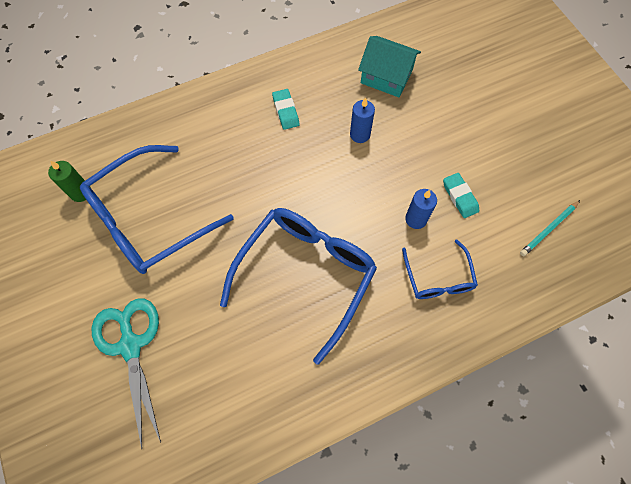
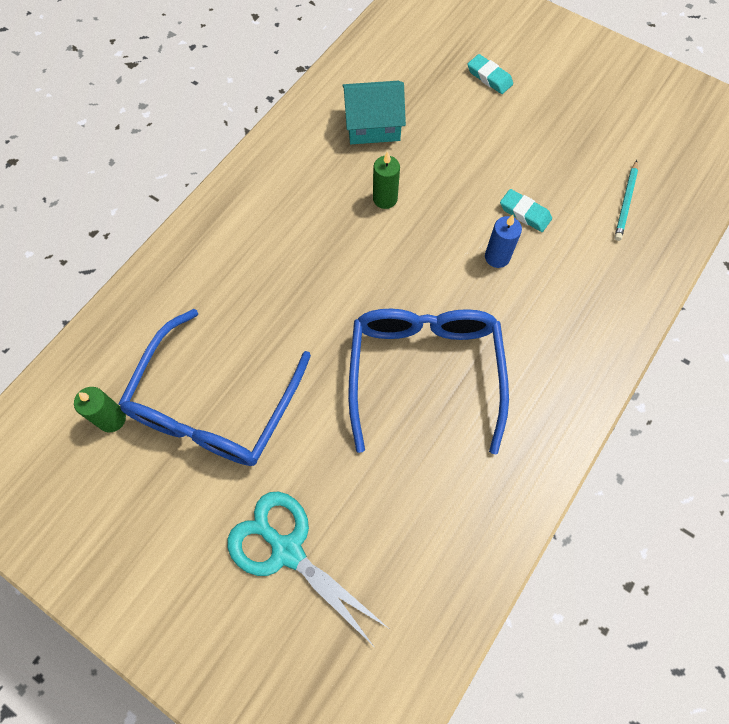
camera: 30 degrees left, 0 degrees up
turquoise eraser [272,89,300,130] -> turquoise eraser moved to [467,54,513,94]
blue candle [350,97,375,143] -> green candle [373,151,400,209]
blue glasses [402,240,478,299] -> none

